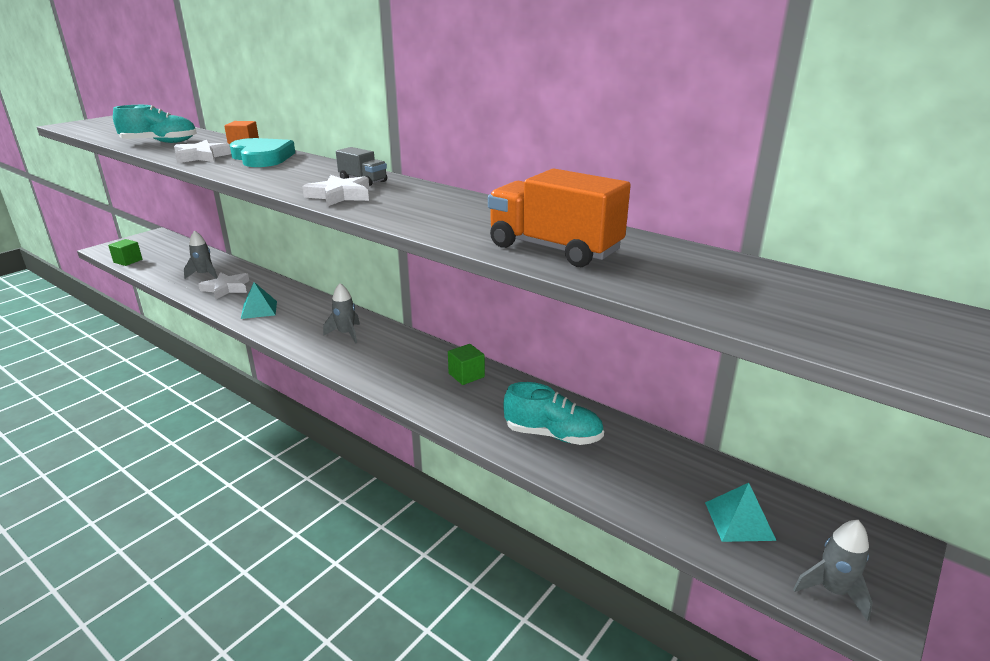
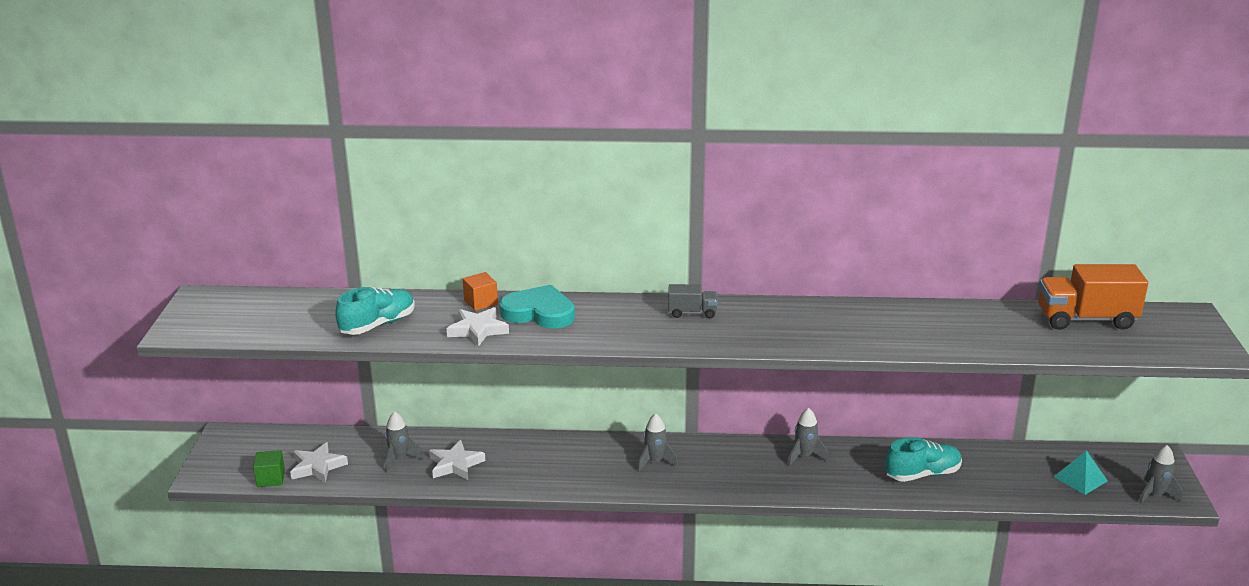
camera: 35 degrees left, 0 degrees up
turquoise pyramid [241,282,277,319] -> none
white star [302,175,369,206] -> white star moved to [290,442,348,483]
green cube [448,344,485,385] -> grey rocket [788,408,828,466]
orange truck [488,168,631,267] -> orange truck moved to [1038,264,1148,330]

